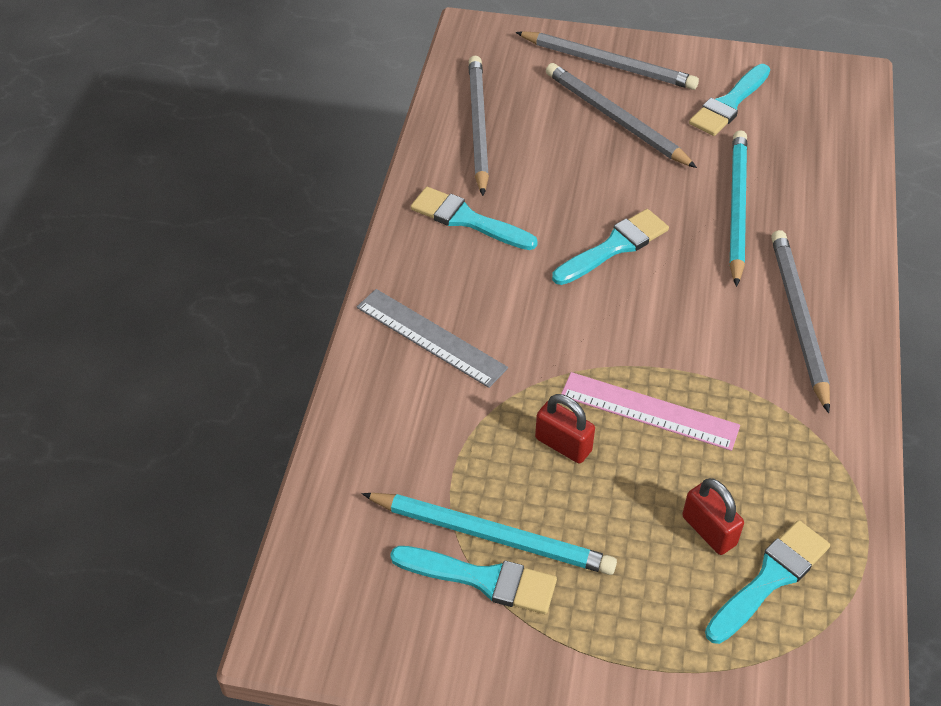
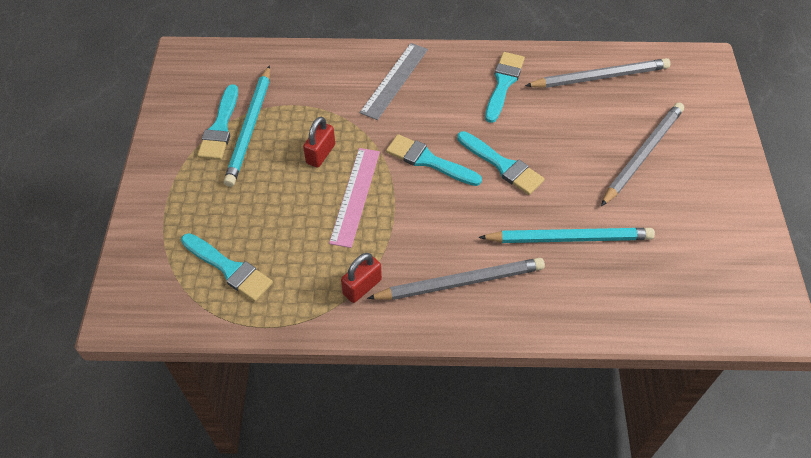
camera: 80 degrees right, 5 degrees up
grey pencil [515,31,699,90] -> none
red padlock [682,478,744,555] -> red padlock moved to [341,253,382,303]
turquoise brush [689,64,770,136] -> turquoise brush moved to [386,134,482,186]

